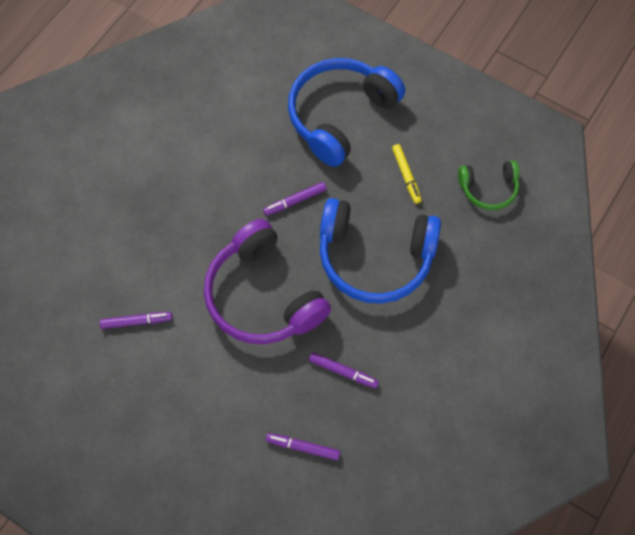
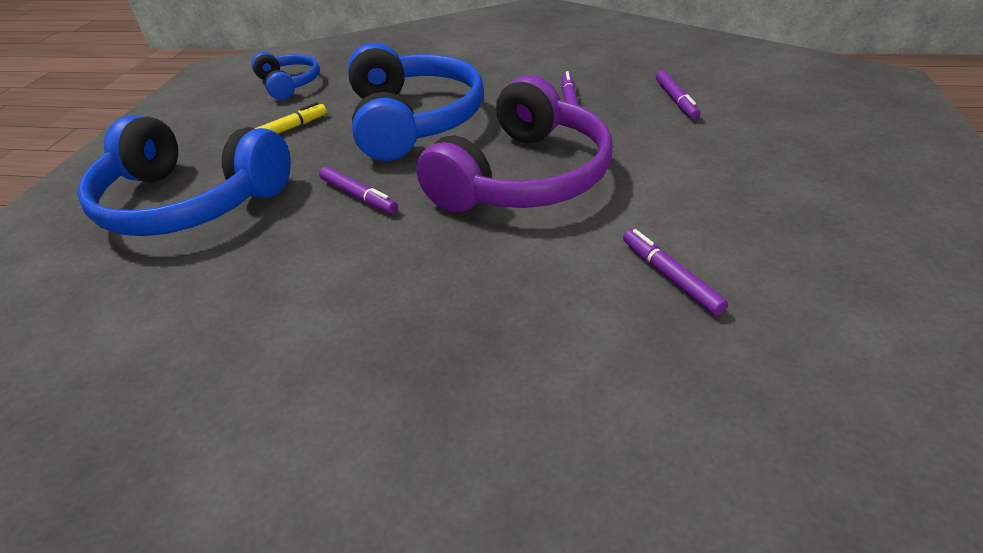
camera: 110 degrees left, 25 degrees down
green headphones [458,160,520,210] -> blue headphones [252,52,320,100]

